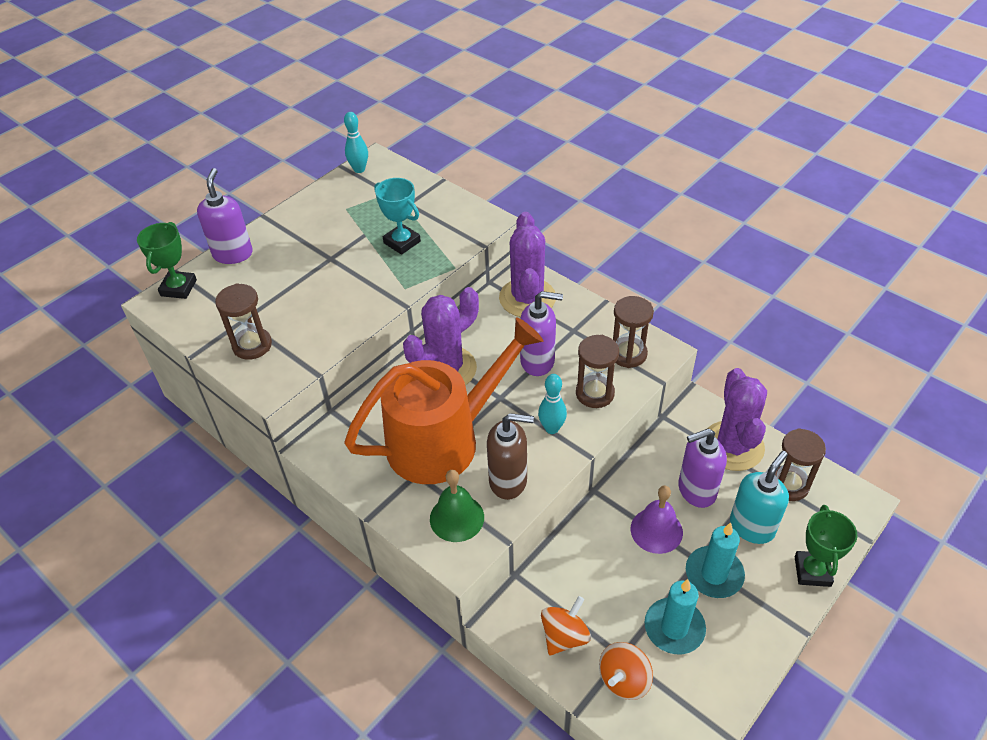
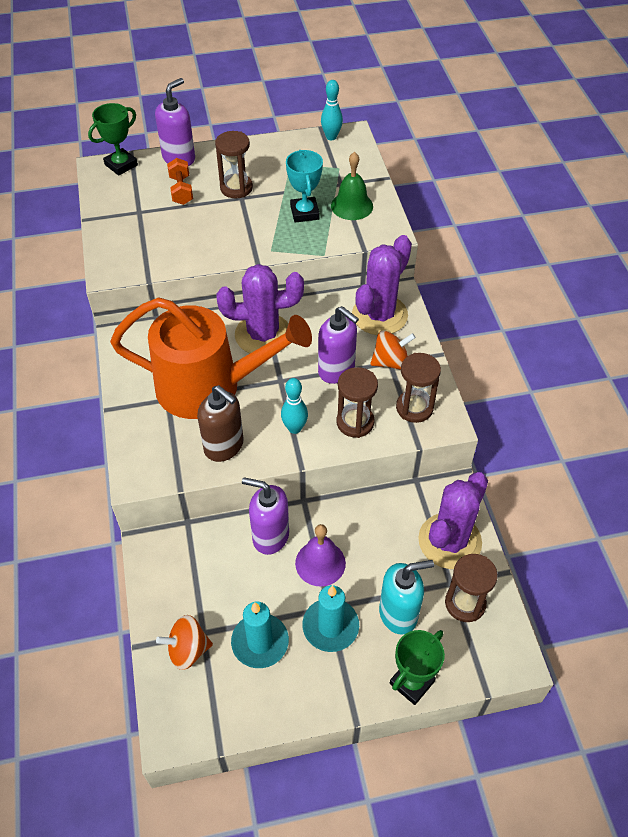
camera: 35 degrees right, 5 degrees up
brown hourglass [215,283,272,360] -> brown hourglass moved to [215,131,253,198]
green bell [430,470,484,542] -> green bell moved to [331,152,373,220]
orange spinning top [541,596,591,655] -> orange spinning top moved to [370,330,416,370]
purple soap dispenser [678,428,727,508] -> purple soap dispenser moved to [242,477,289,555]
none -> orange dumbbell [167,158,193,205]

